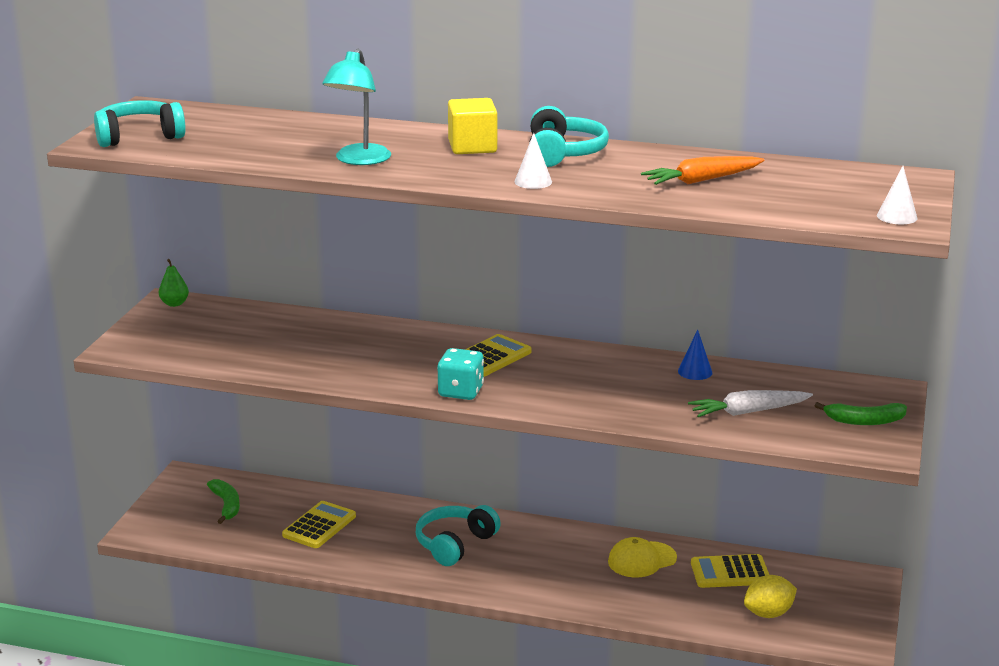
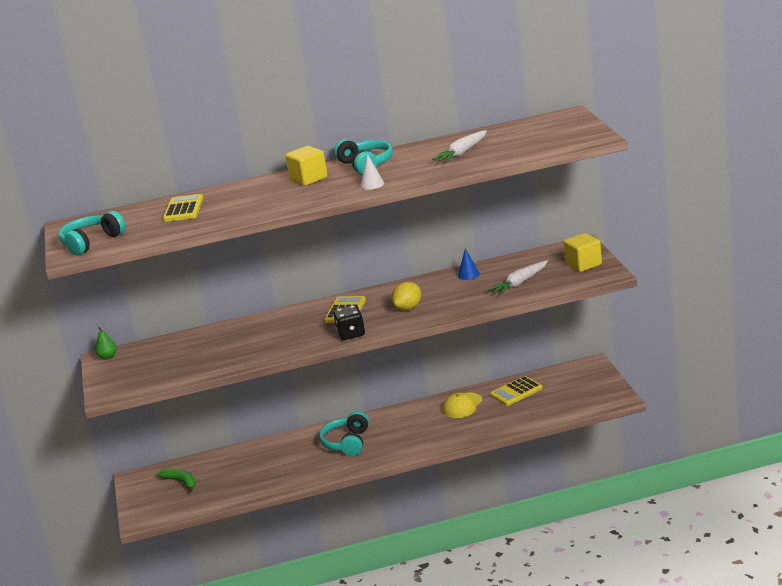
camera: 25 degrees left, 0 degrees up
yellow calculator [282,501,356,548] -> yellow calculator moved to [163,194,203,222]
turquoise lamp [322,49,391,165] -> none
turquoise dice [437,348,484,400] -> black dice [333,305,365,340]
orange carrot [641,156,765,185] -> white carrot [432,130,487,162]
yellow lemon [744,575,797,618] -> yellow lemon moved to [392,282,421,310]
green banana [814,402,907,425] -> yellow cube [564,233,602,272]
white cone [877,166,917,224] -> none

